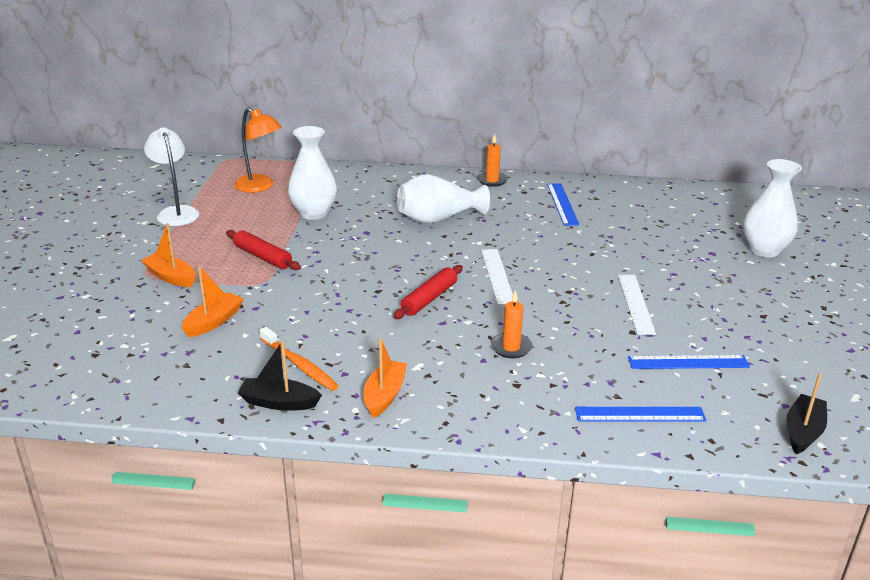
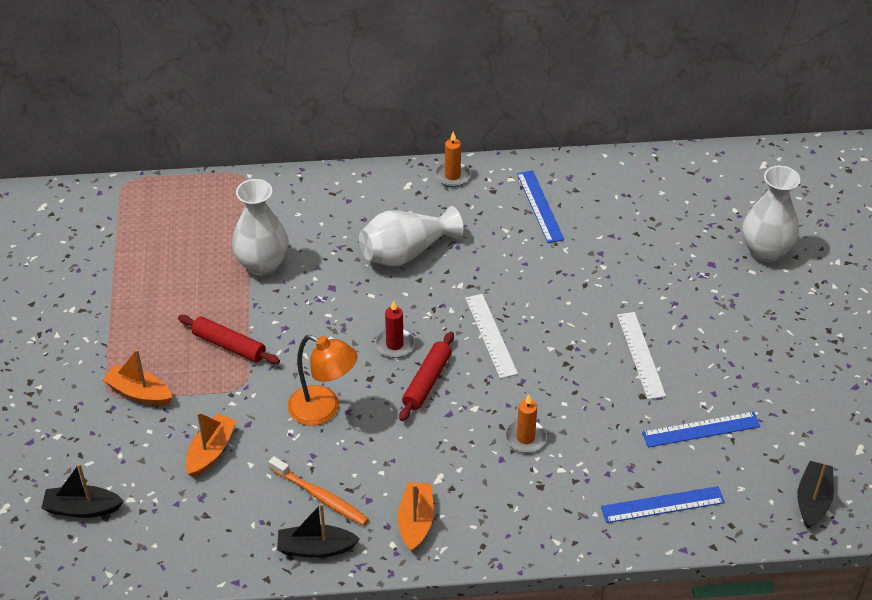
camera: 10 degrees left, 15 degrees up
white lamp [144,127,199,226] -> none
orange lamp [234,107,282,193] -> orange lamp moved to [288,335,357,426]
none -> black boat [41,463,124,518]
none -> red candle [375,300,415,358]

